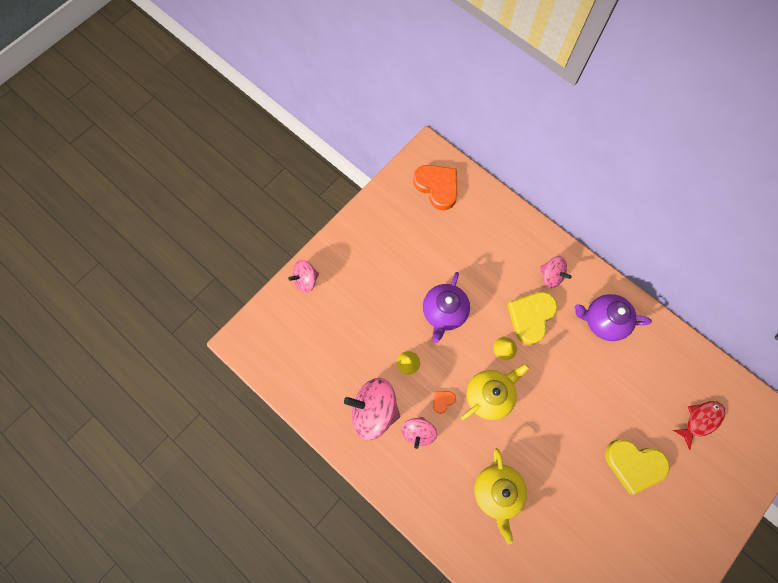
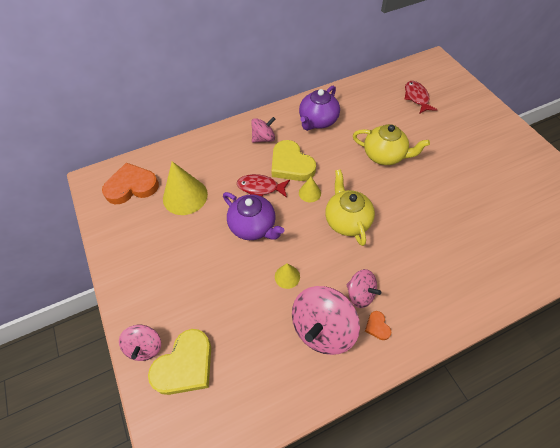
camera: 65 degrees left, 15 degrees down
orange heart [433,391,456,414] -> orange heart moved to [365,311,391,340]
yellow teapot [474,448,527,544] -> yellow teapot moved to [353,124,430,165]
yellow heart [605,440,670,495] -> yellow heart moved to [148,329,211,395]
none -> yellow cone [163,161,208,215]
none -> red fish [237,174,290,198]

